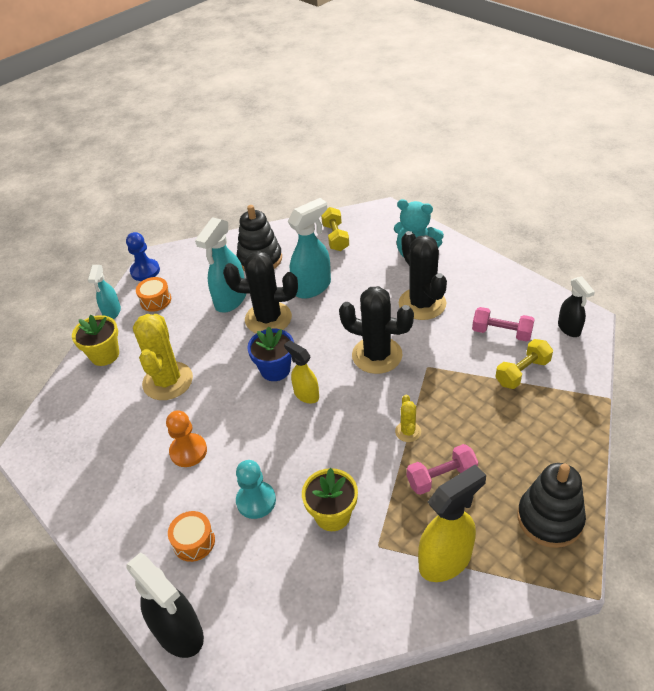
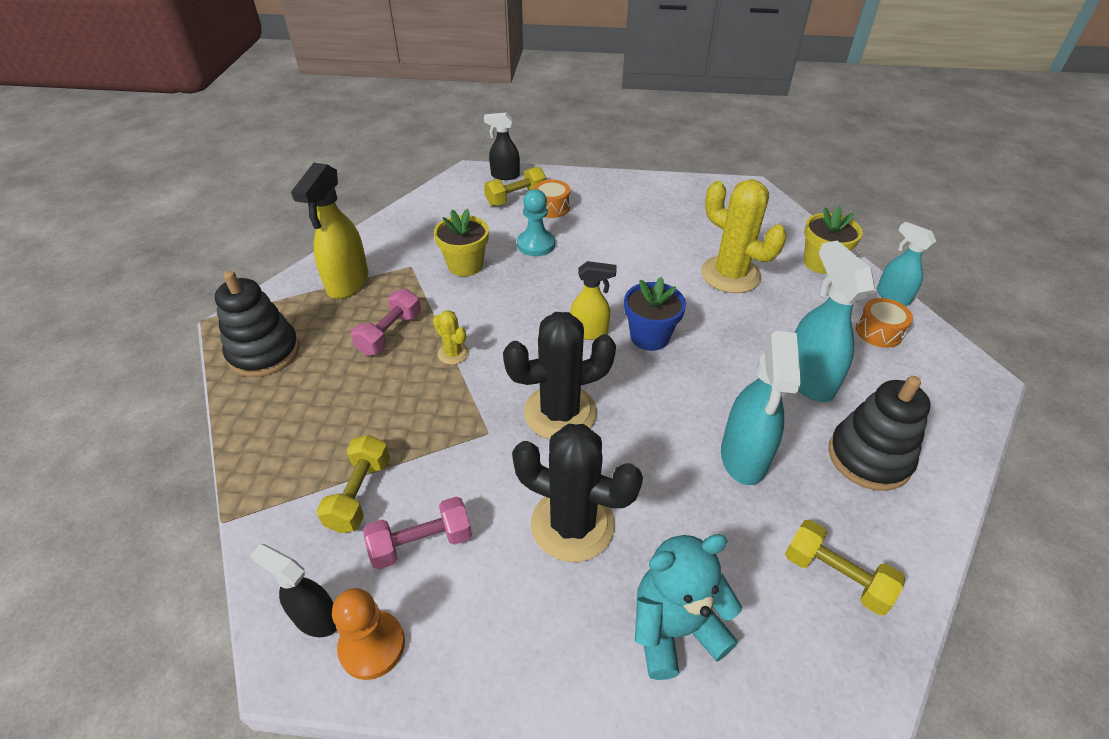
camera: 135 degrees right, 0 degrees up
blue pawn [126,232,160,281] -> none
black spray bottle [126,553,204,658] -> black spray bottle [484,113,520,180], size x0.61
orange pawn [166,410,207,467] -> orange pawn moved to [332,588,405,680]
black cactus [223,251,298,333] -> none
none -> yellow dumbbell [484,167,546,206]

